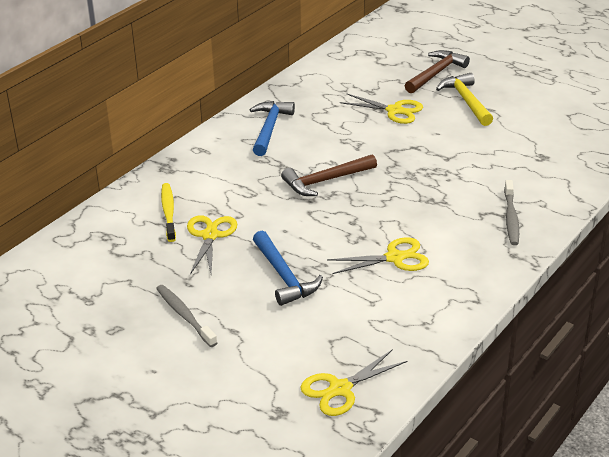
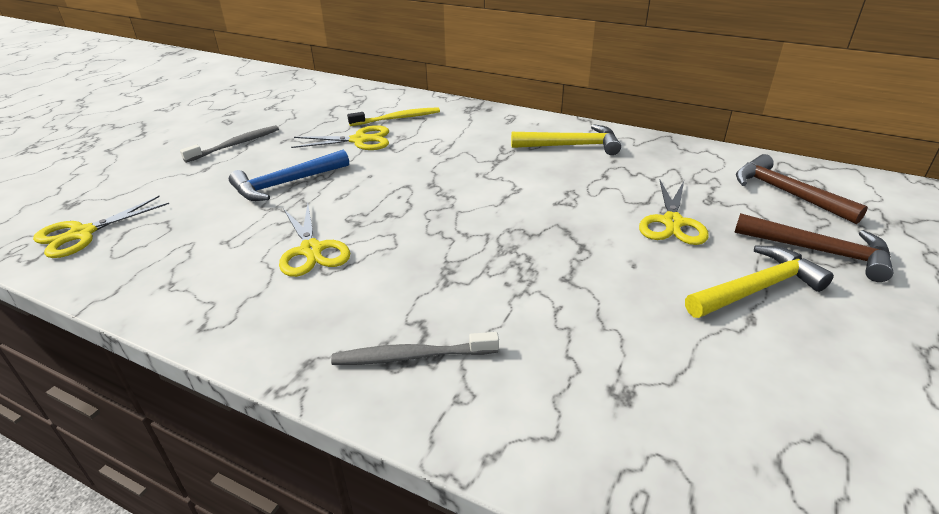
camera: 80 degrees right, 0 degrees up
blue hammer [250,101,295,156] -> yellow hammer [511,124,621,155]
brown hammer [281,154,377,196] -> brown hammer moved to [736,154,868,224]
yellow scissors [300,349,408,416] -> yellow scissors turned 90 degrees counterclockwise [33,196,169,258]

